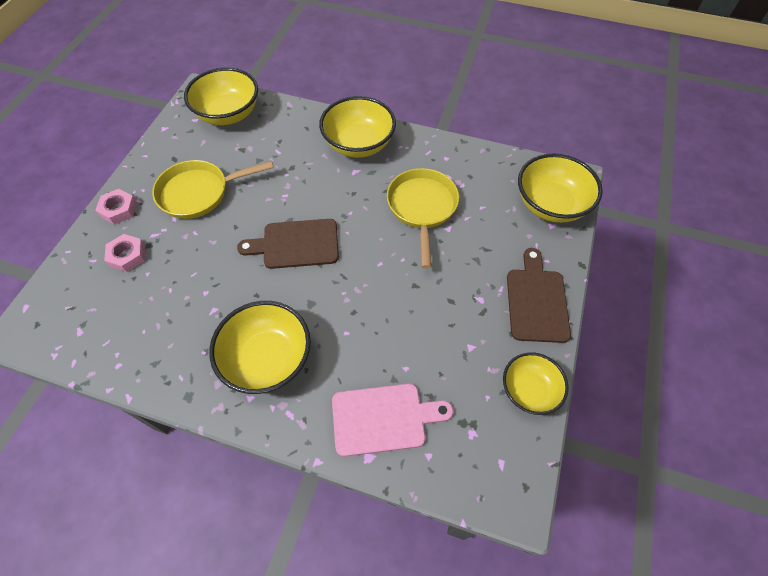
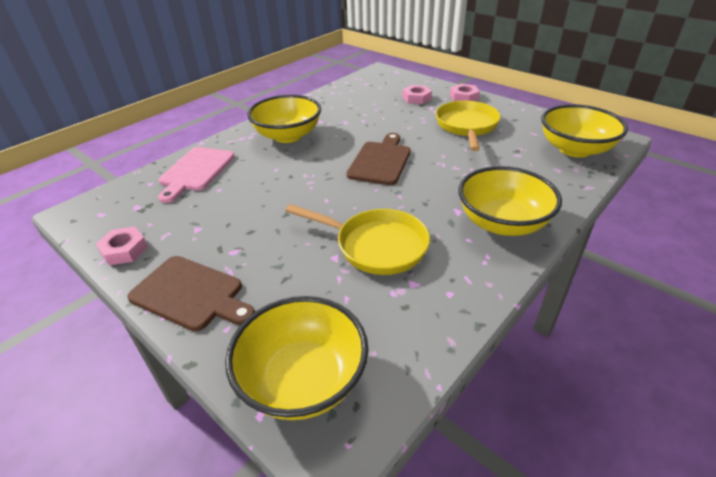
camera: 115 degrees right, 20 degrees down
yellow bowl [503,352,569,415] -> pink nut [96,227,148,265]

